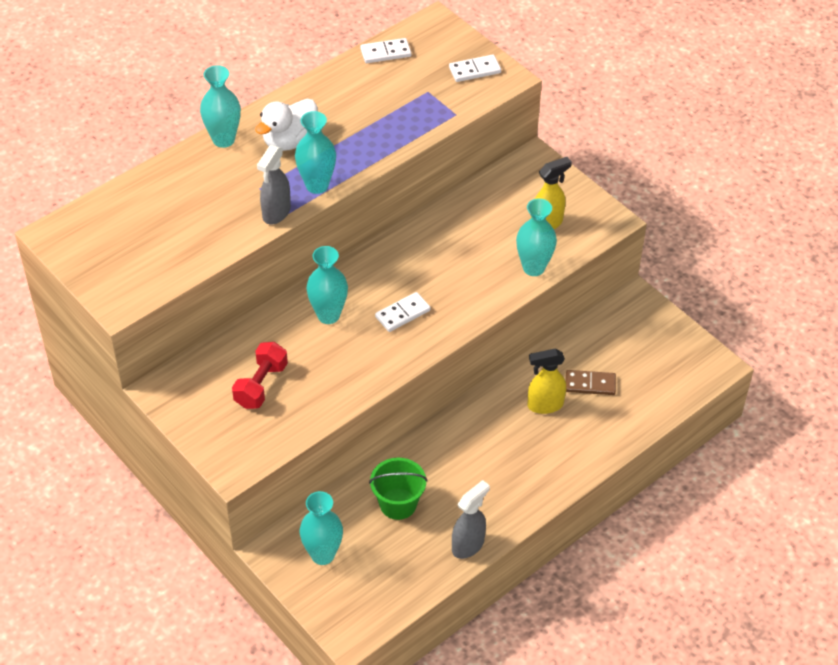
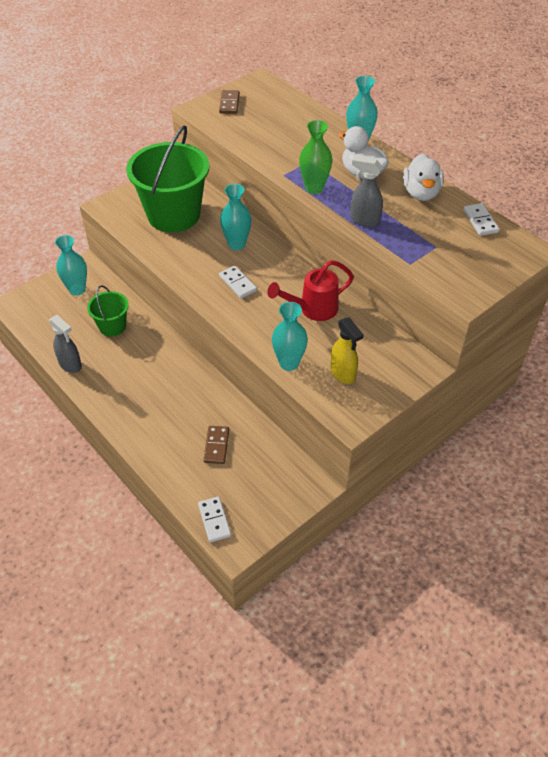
camera: 90 degrees right, 0 degrees up
red dumbbell [232,342,288,409] -> green bucket [126,125,209,232]
grey spray bottle [257,145,291,224] -> grey spray bottle moved to [350,156,383,227]
turquoise vase [295,111,336,194] -> green vase [299,120,332,194]
white domino [449,54,501,82] -> white domino moved to [198,497,231,542]
yellow spray bottle [528,349,566,414] -> none
none -> brown domino [219,90,240,114]
none -> red watering can [267,260,354,321]
none -> white duck [403,154,444,201]

